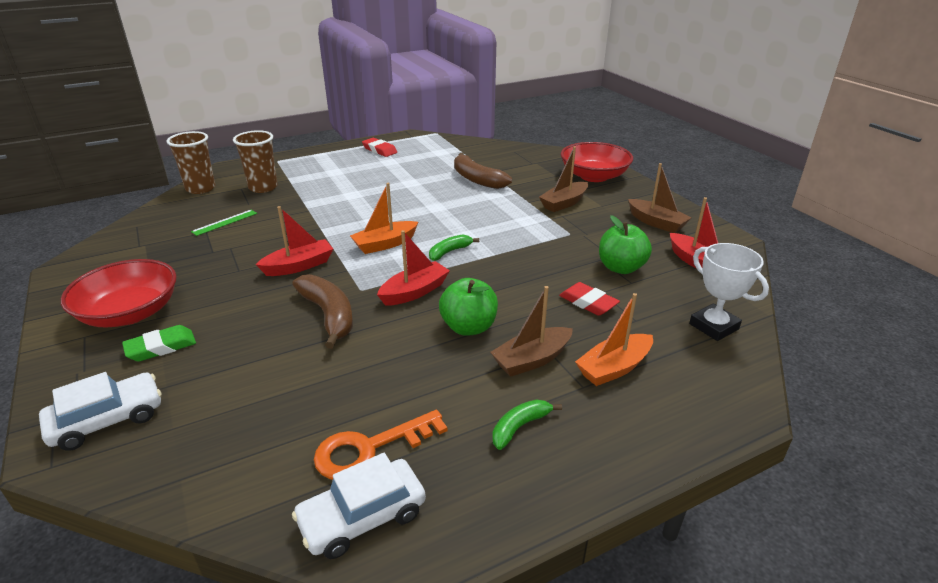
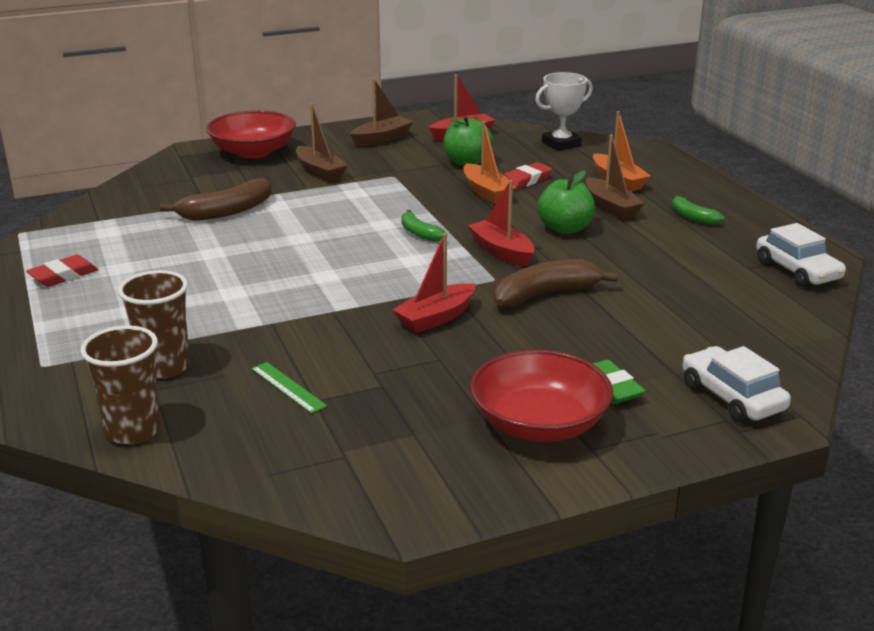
camera: 85 degrees left, 5 degrees down
red boat [256,206,333,276] -> red boat turned 105 degrees counterclockwise [392,233,475,333]
orange key [314,410,448,480] -> none
orange boat [350,183,418,254] -> orange boat moved to [464,121,516,204]

